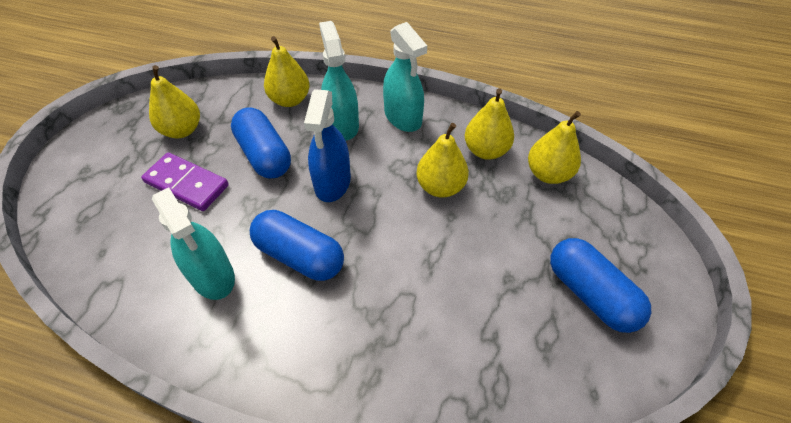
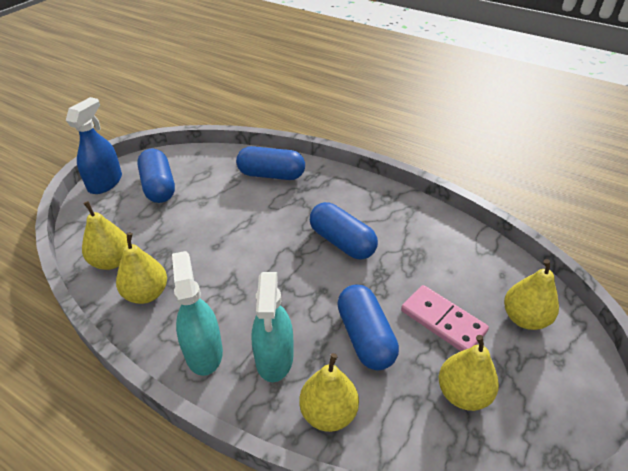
camera: 165 degrees left, 10 degrees down
purple domino [141,152,229,211] -> pink domino [401,285,489,351]
turquoise spray bottle [152,187,235,300] -> none
blue spray bottle [304,89,351,202] -> blue spray bottle moved to [66,97,122,194]
yellow pear [416,123,469,198] -> yellow pear moved to [504,259,559,330]
none -> blue capsule [236,146,305,180]

